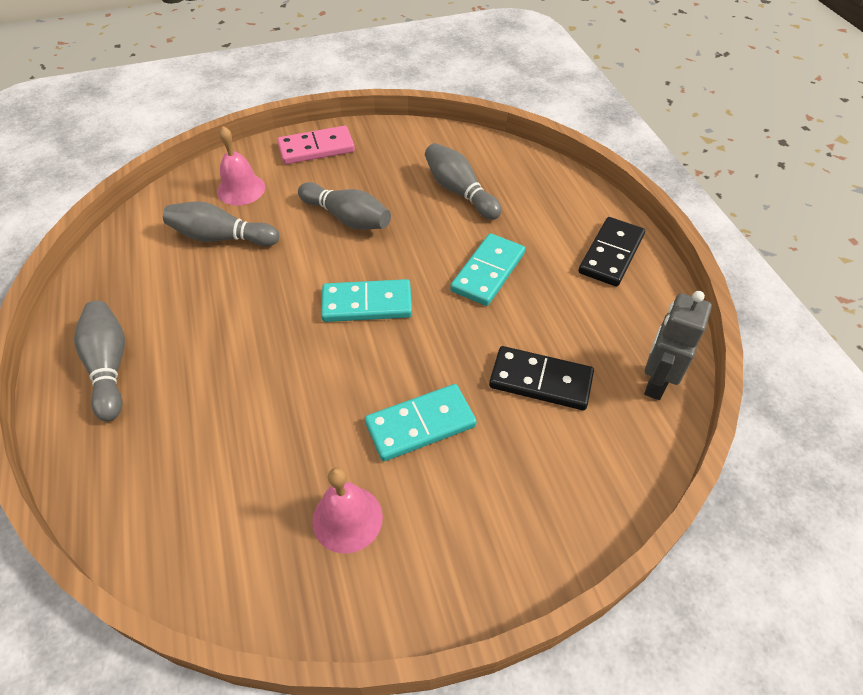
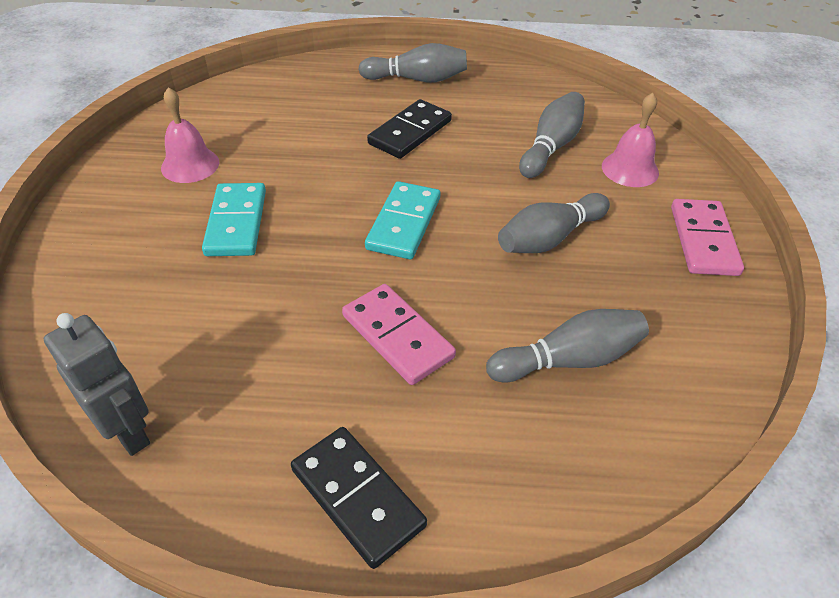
camera: 110 degrees right, 5 degrees down
turquoise domino [450,233,525,306] -> pink domino [342,284,456,385]
black domino [489,346,594,410] -> black domino moved to [367,99,452,159]

